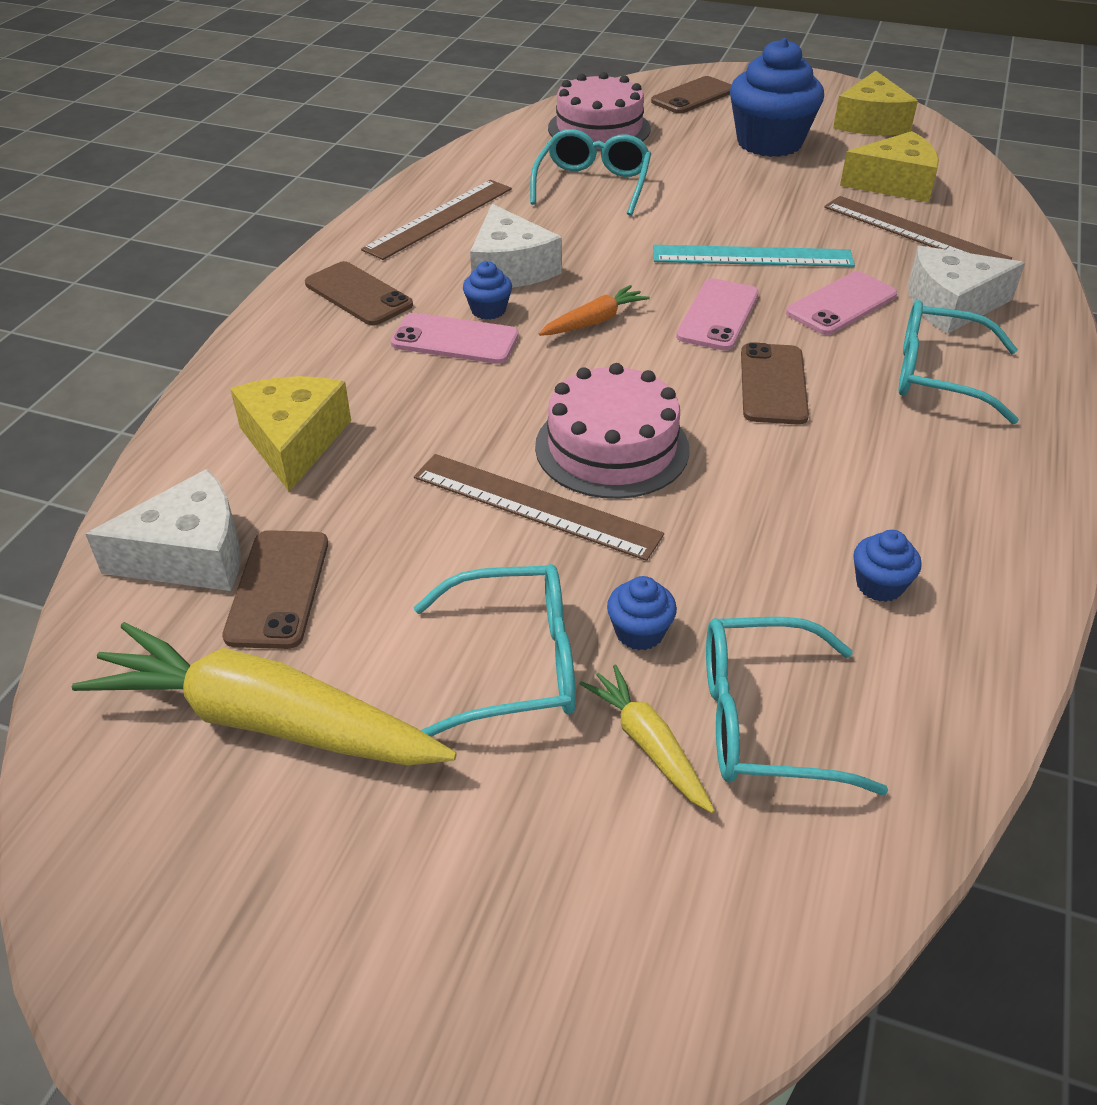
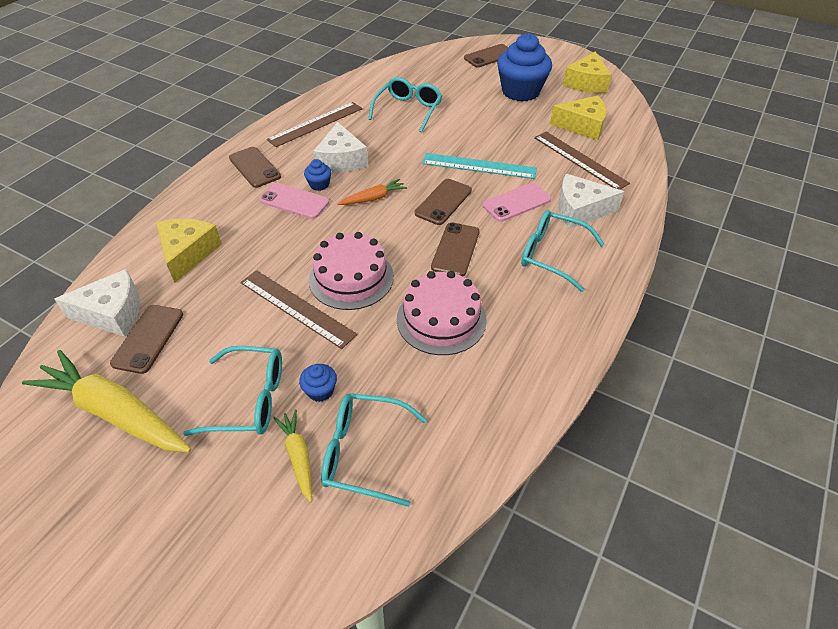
camera: 10 degrees right, 5 degrees up
pink cake [548,72,651,151] -> pink cake moved to [397,271,487,355]
pink phone [676,278,759,351] -> brown phone [415,179,472,225]
blue cupcake [853,530,922,602] -> none

